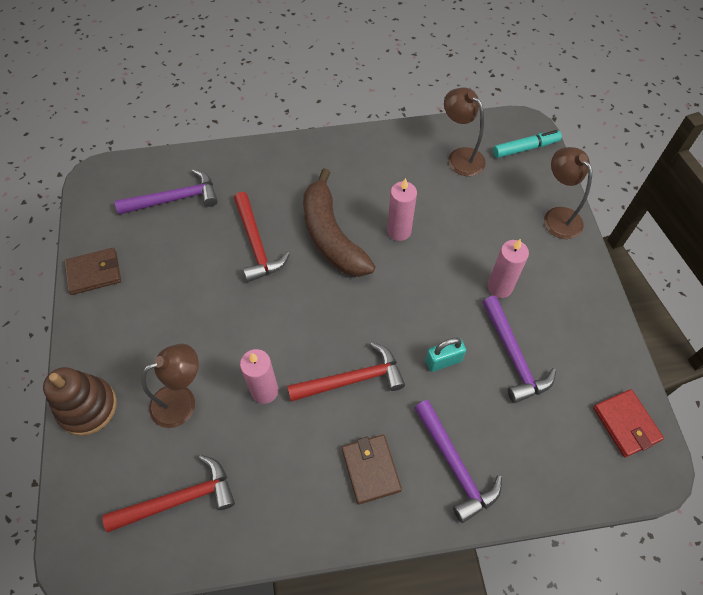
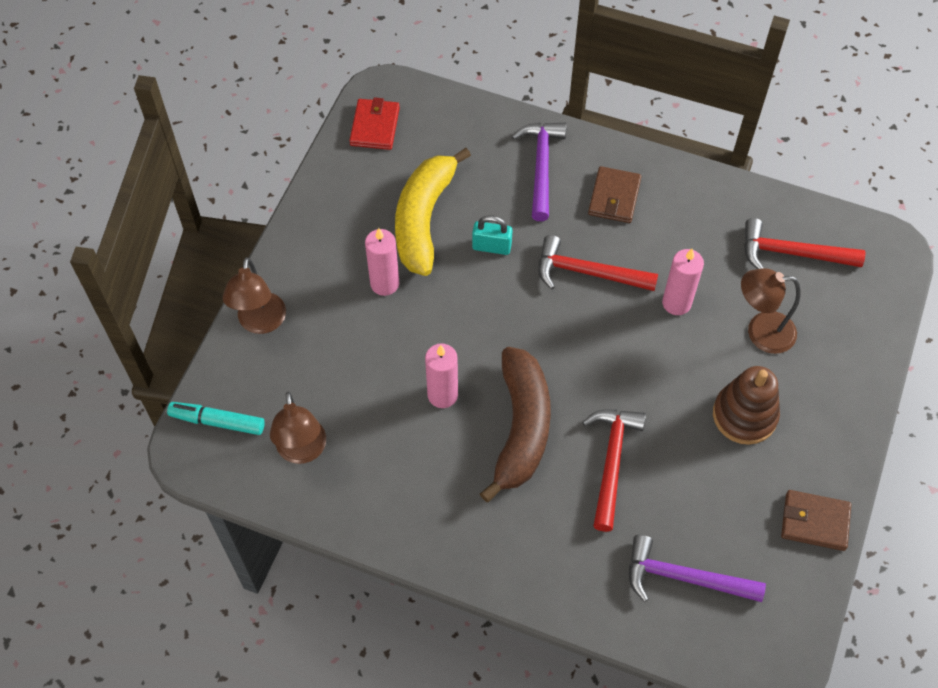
camera: 150 degrees left, 0 degrees up
brown stacking toy [43,367,117,436] -> brown stacking toy moved to [713,366,780,445]
purple hammer [482,296,556,403] -> yellow banana [395,148,471,276]

